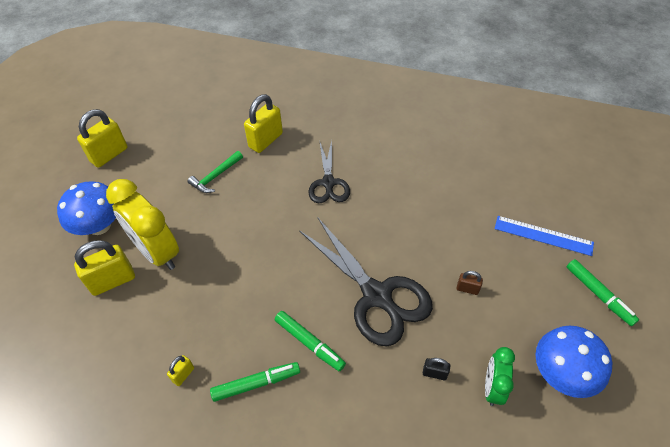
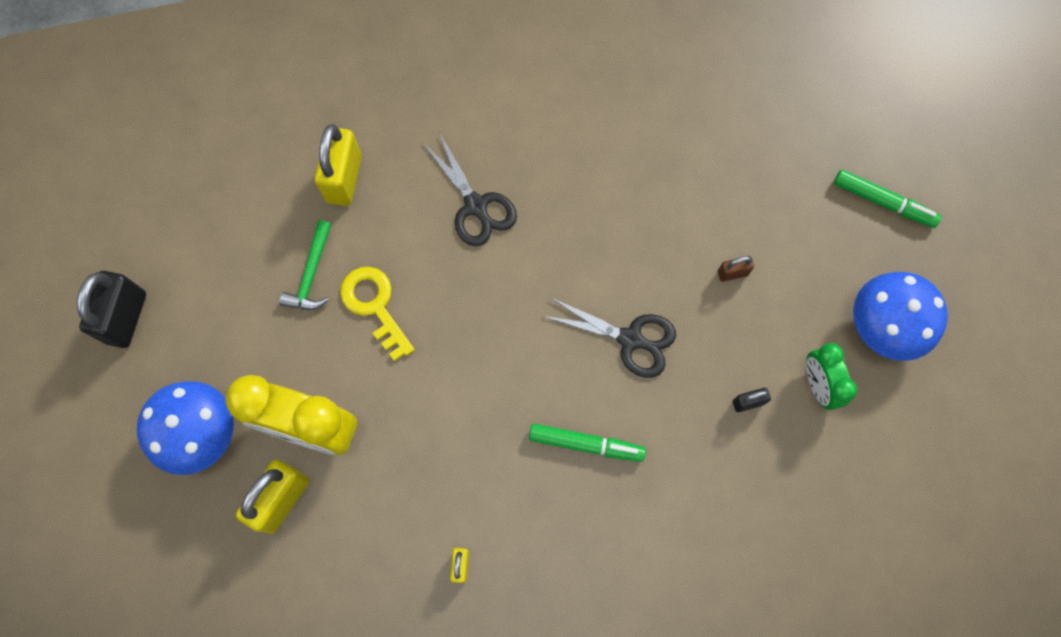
camera: 30 degrees left, 20 degrees up
yellow padlock [77,109,128,168] -> black padlock [77,271,146,348]
green marker [210,362,300,402] -> none
black scissors [299,217,433,346] -> black scissors [543,297,676,378], size x0.59
blue ruler [494,216,594,256] -> none
none -> yellow key [340,267,415,361]

